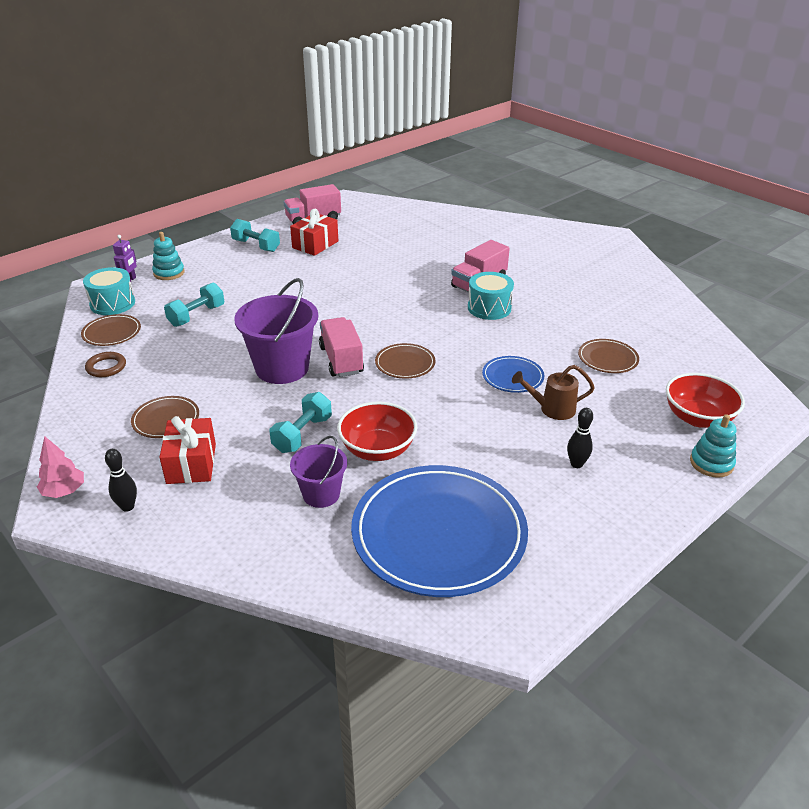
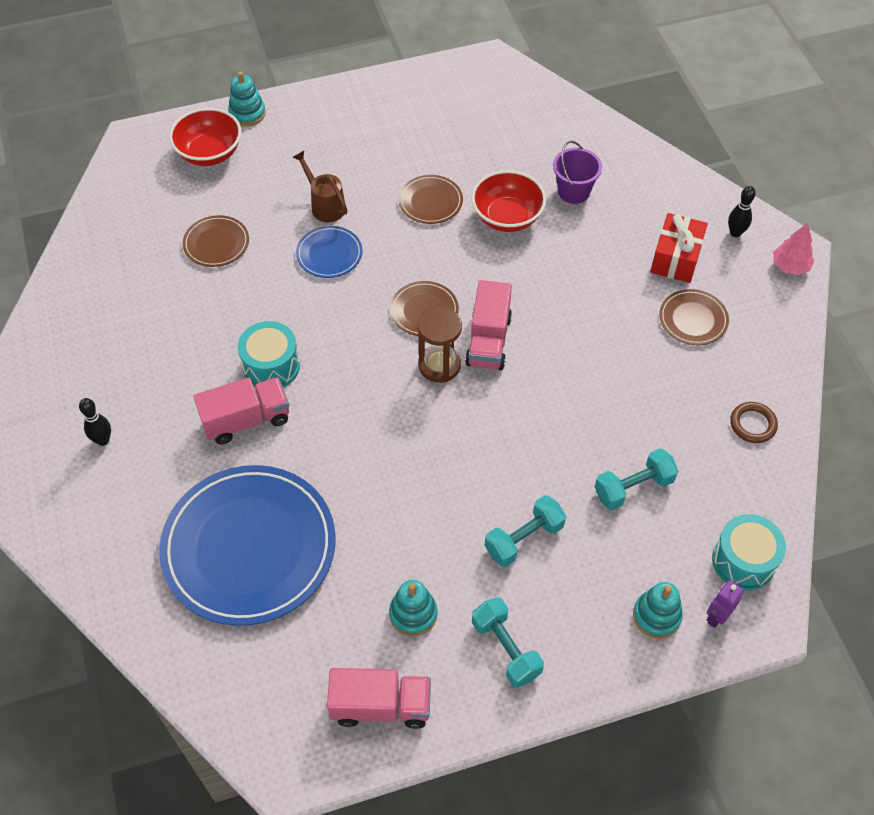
camera: 155 degrees left, 20 degrees up
brown plate [81,314,141,346] -> brown plate moved to [399,175,463,224]
purple bucket [234,278,318,384] -> none
turquoise dumbbell [270,392,332,453] -> turquoise dumbbell moved to [485,495,566,567]
red gift [290,209,338,256] -> turquoise stacking toy [389,580,437,637]
blue plate [351,465,528,597] -> blue plate moved to [159,465,335,626]
brown watering can [512,365,595,420] -> brown watering can turned 150 degrees counterclockwise [293,151,347,222]
black bowling pin [567,408,593,468] -> black bowling pin moved to [79,398,111,446]
none -> brown hourglass [418,306,462,383]

